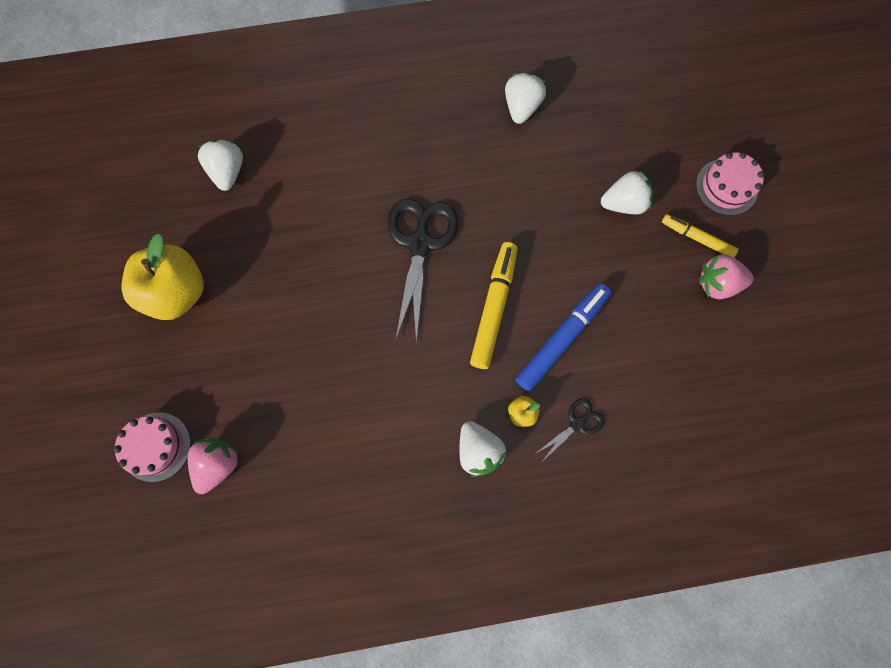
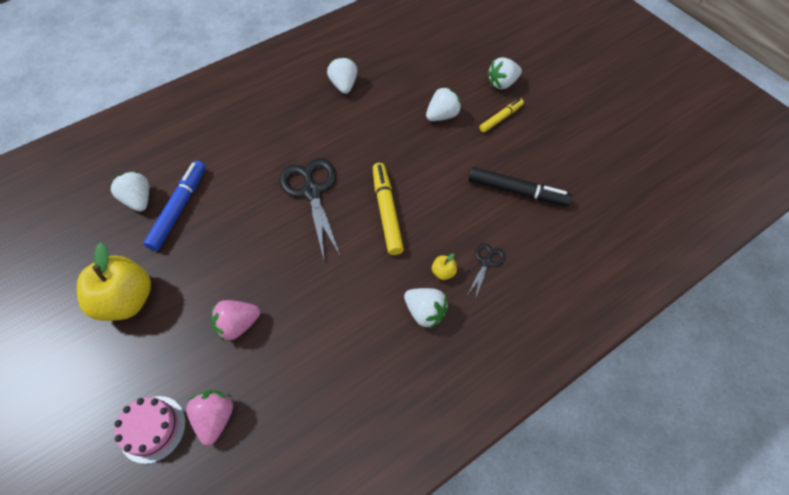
camera: 25 degrees left, 15 degrees down
blue marker [516,283,611,391] -> blue marker moved to [143,161,206,251]
yellow marker [662,214,739,257] -> yellow marker turned 135 degrees clockwise [479,99,524,133]
pink cake [696,152,764,215] -> white strawberry [487,57,522,89]
pink strawberry [699,254,754,299] -> pink strawberry moved to [211,300,260,342]
none -> black marker [468,167,572,206]

